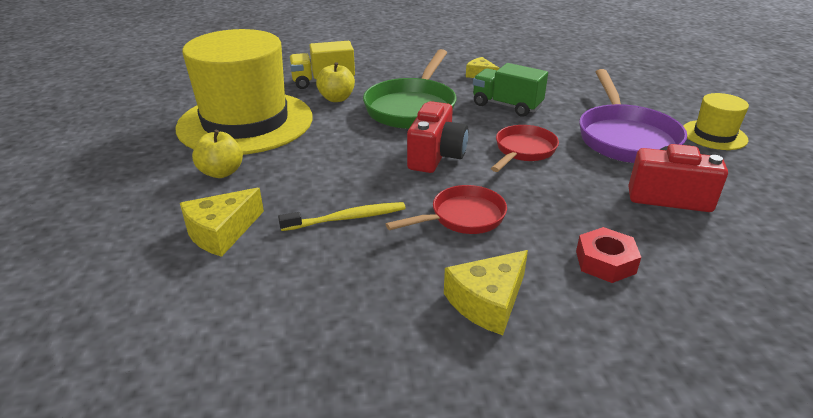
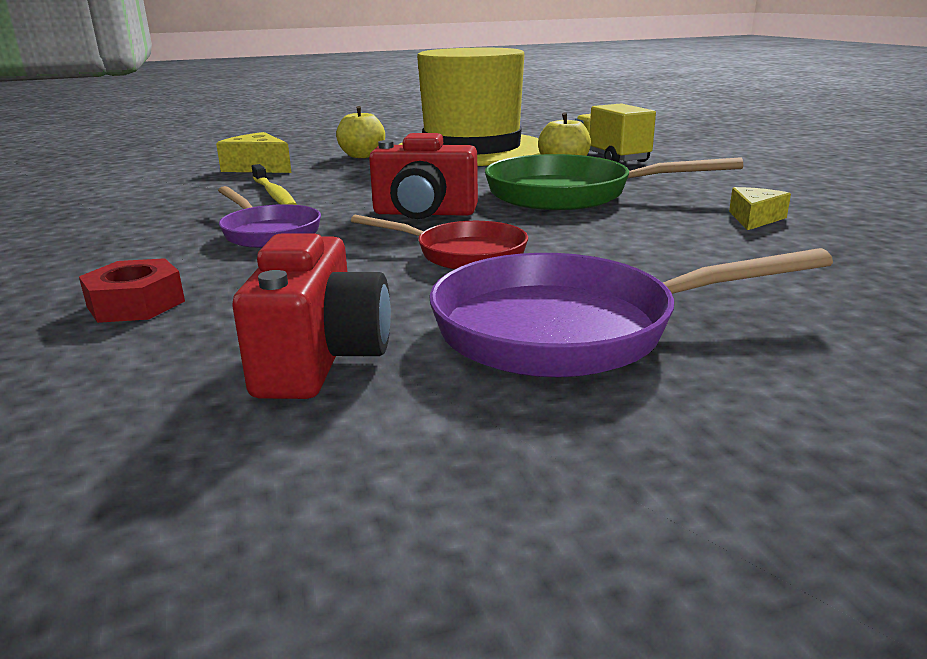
camera: 80 degrees right, 10 degrees down
red pan [386,185,507,234] -> purple pan [218,186,321,248]
yellow cheese [444,250,528,335] -> none
green truck [473,63,548,117] -> none
yellow hat [684,93,749,150] -> none

